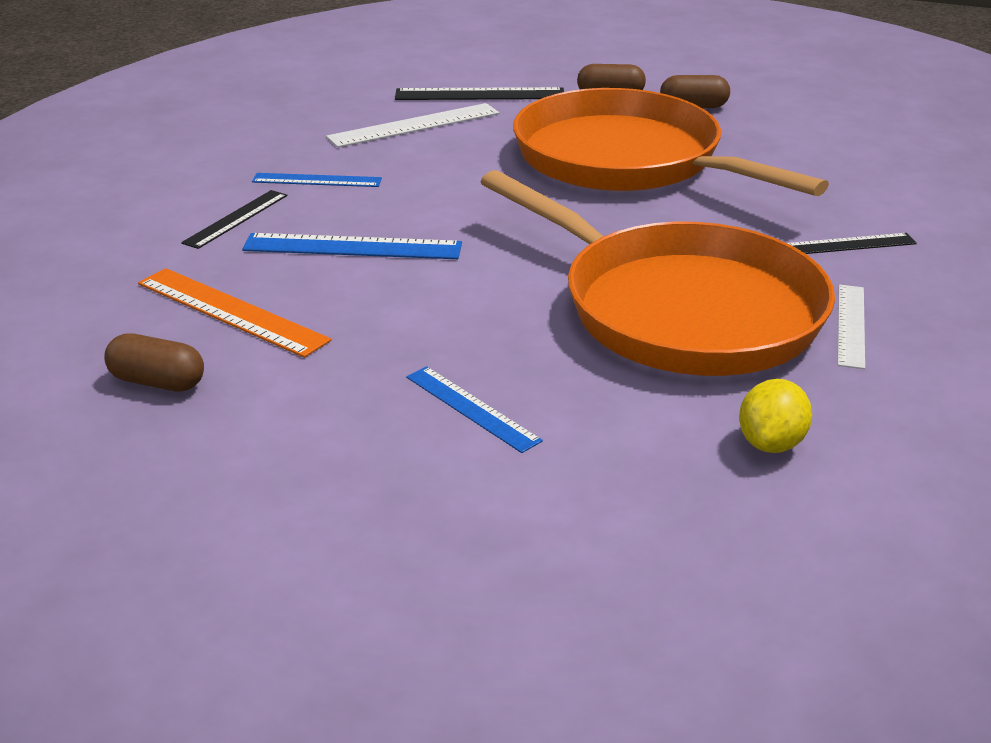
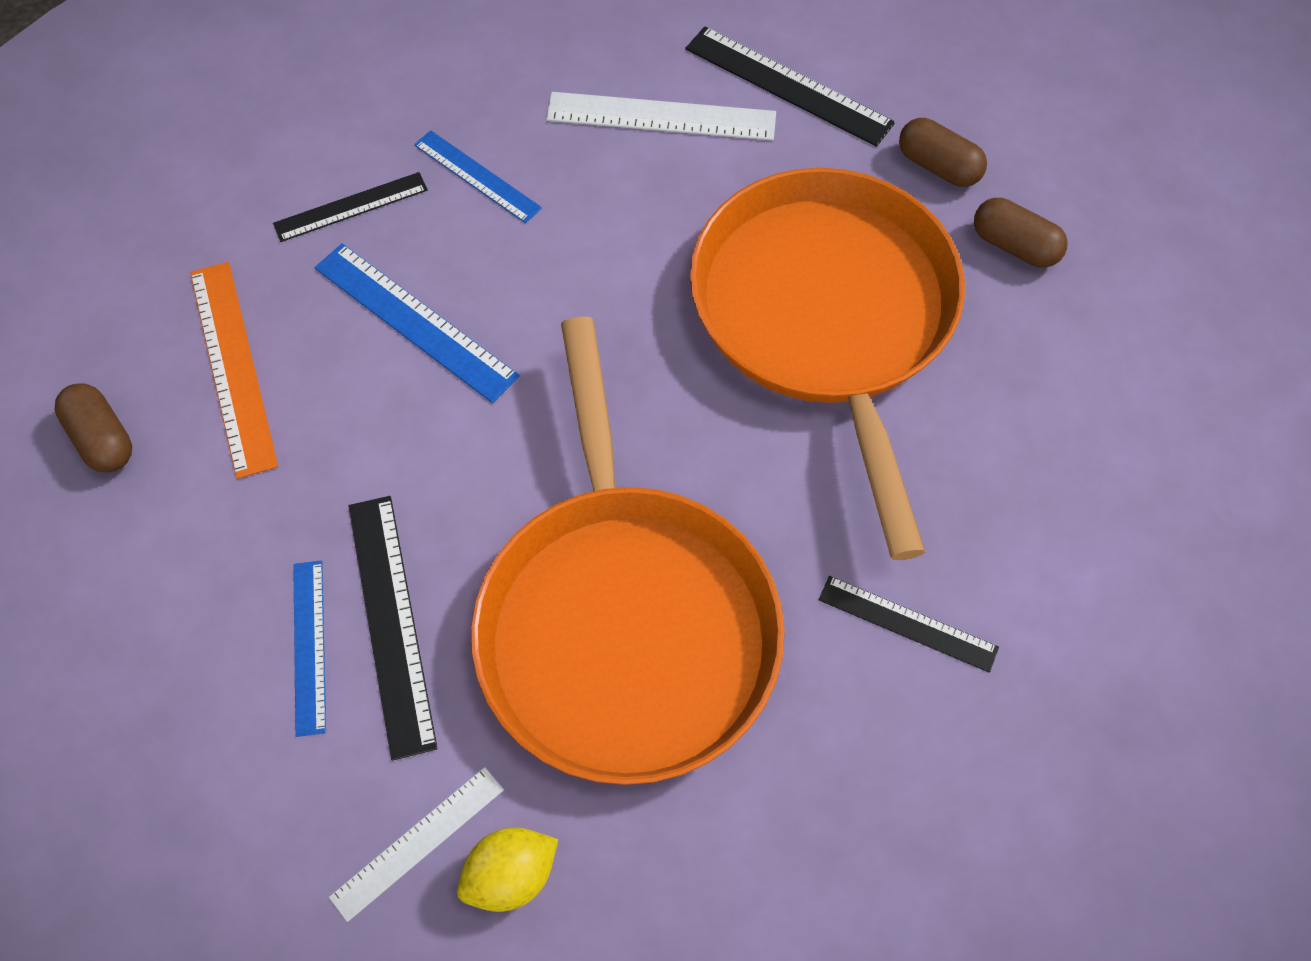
camera: 35 degrees right, 30 degrees up
white ruler [838,285,865,369] -> white ruler moved to [329,767,504,922]
none -> black ruler [348,496,437,760]

